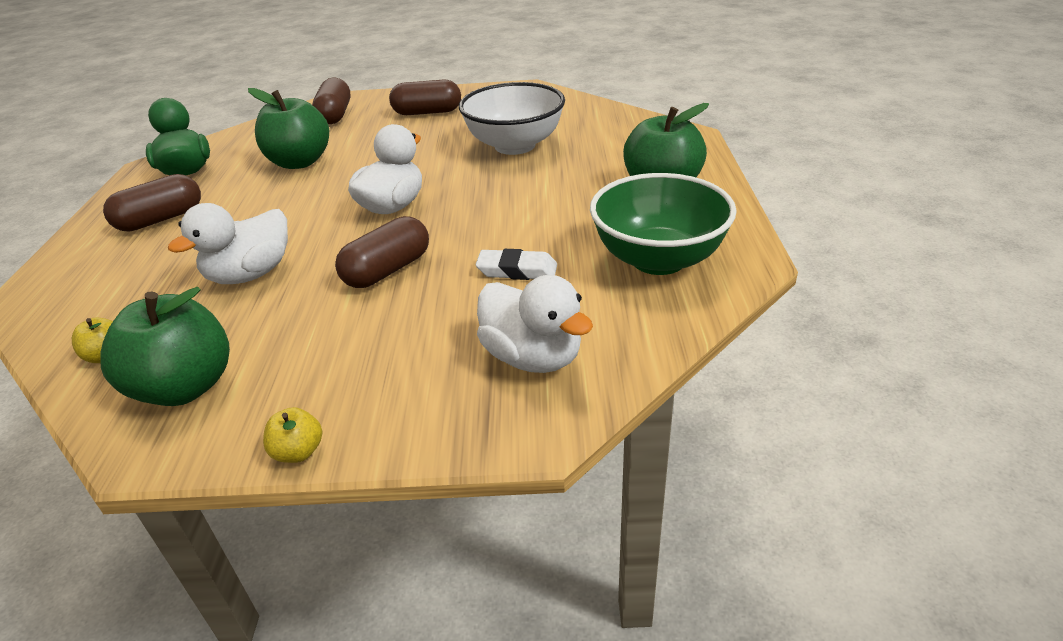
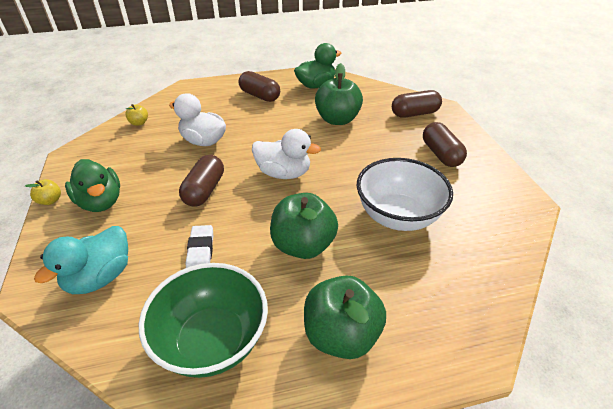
camera: 75 degrees right, 5 degrees up
green apple [100,287,230,406] -> green apple moved to [270,193,338,259]
brown capsule [335,216,429,288] -> brown capsule turned 75 degrees clockwise [179,155,224,207]
white duck [477,275,593,373] -> turquoise duck [34,226,128,294]
none -> green duck [65,159,120,212]

